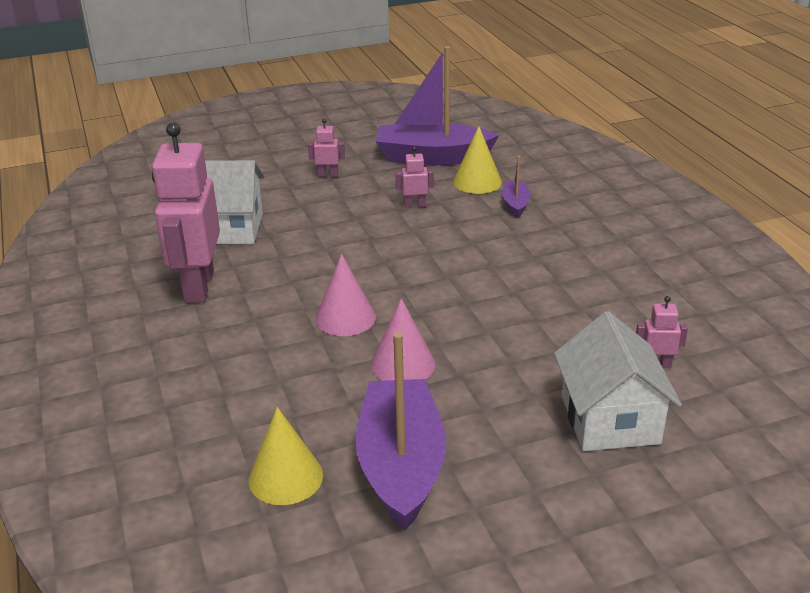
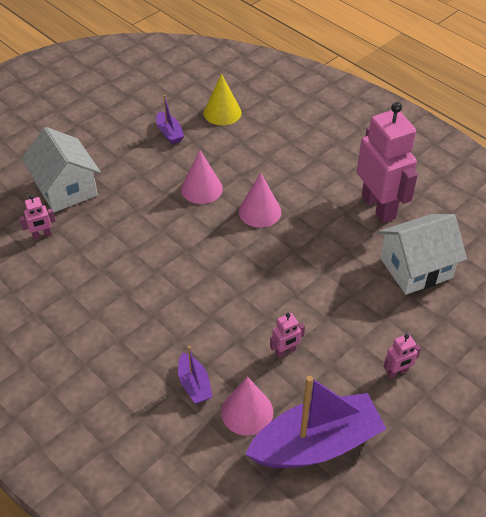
camera: 155 degrees right, 15 degrees up
purple boat [355,332,447,531] -> purple boat [156,95,184,144], size x0.46
yellow cone [453,126,502,194] -> pink cone [221,377,273,436]

